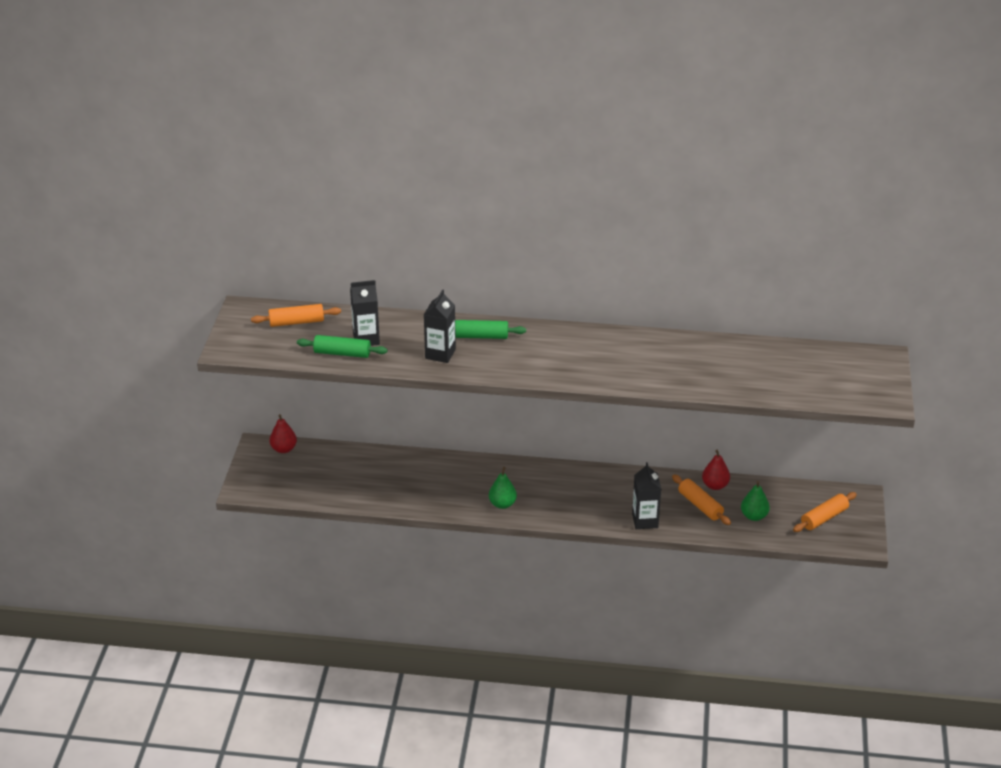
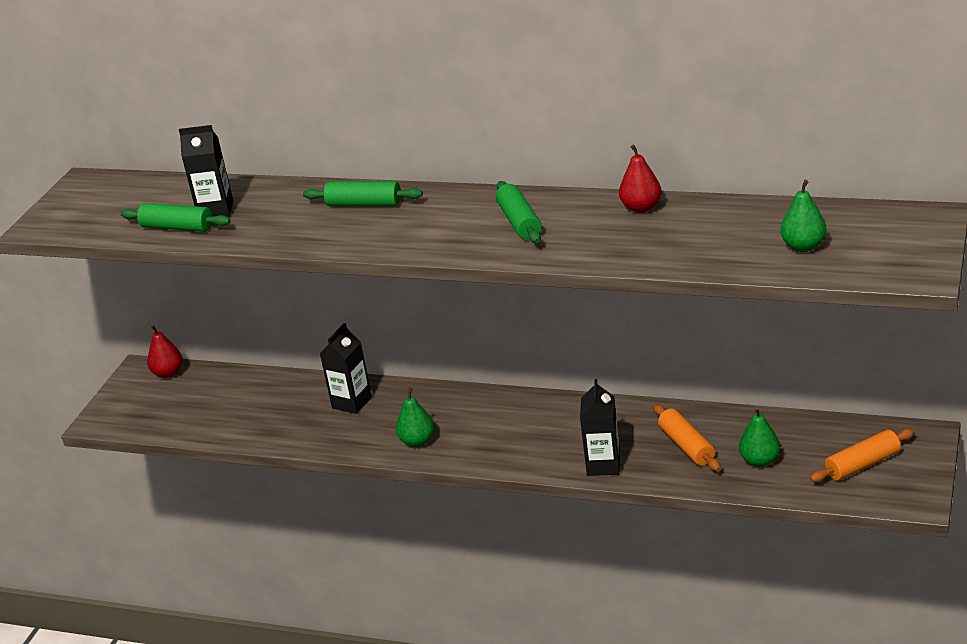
camera: 15 degrees right, 5 degrees down
orange rolling pin [251,304,341,327] -> none
black carton [424,289,456,363] -> black carton moved to [320,323,372,414]
red pear [702,450,730,490] -> red pear moved to [619,145,662,213]
none -> green rolling pin [496,181,541,243]
none -> green pear [781,180,827,252]

